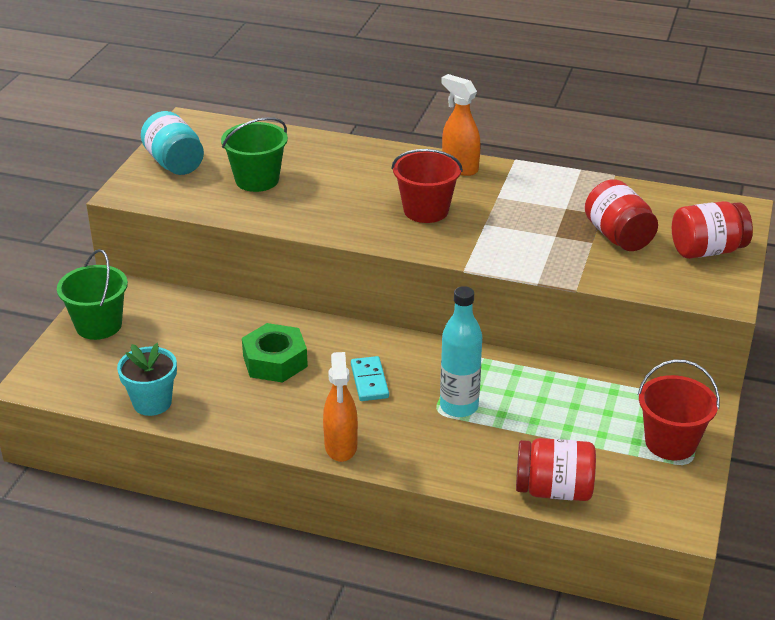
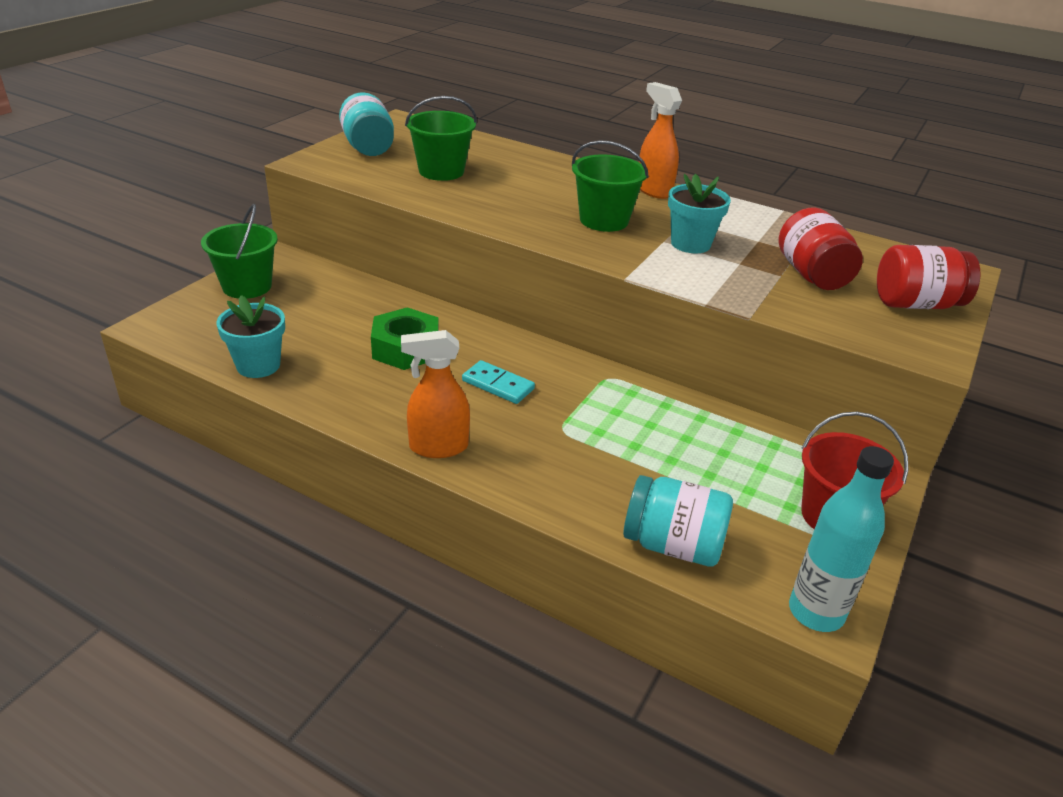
camera: 10 degrees right, 0 degrees up
orange spray bottle [323,352,358,462] -> orange spray bottle turned 75 degrees clockwise [401,330,470,458]
turquoise domino [351,356,389,401] -> turquoise domino turned 60 degrees counterclockwise [462,360,535,404]
red bucket [392,149,463,223] -> green bucket [572,140,649,232]
turquoise bottle [440,286,482,417] -> turquoise bottle moved to [789,446,894,632]
red jar [516,438,596,501] -> turquoise jar [623,475,733,567]
none -> turquoise flower pot [668,174,731,253]

